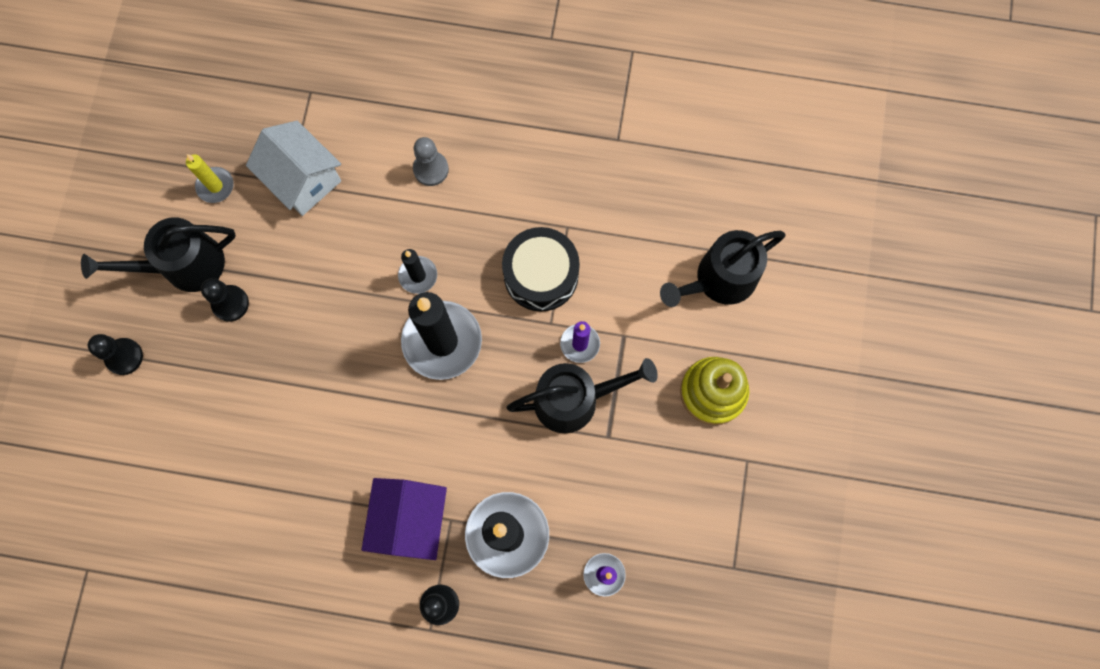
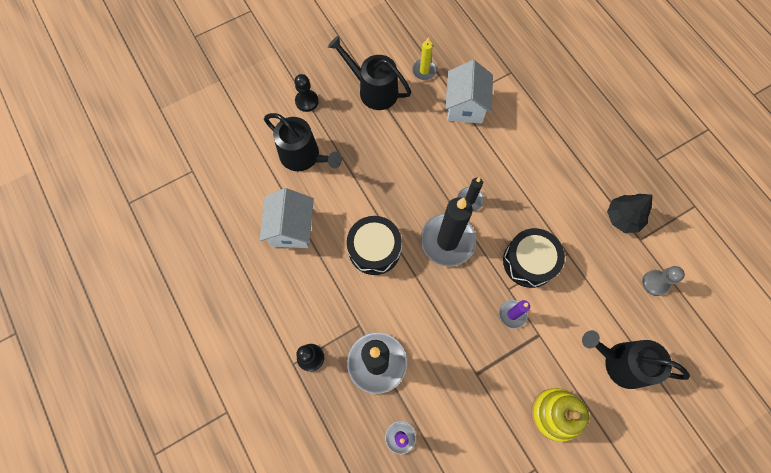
camera: 50 degrees right, 5 degrees down
black pawn [201,278,249,322] -> none
purple house [362,478,447,560] -> none
grey pawn [413,137,449,186] -> grey pawn moved to [642,266,685,296]
black watering can [507,358,658,433] -> black watering can moved to [264,113,342,171]
none -> white house [259,188,314,248]
none -> black drum [347,216,402,275]
none -> black tree [607,194,653,233]

